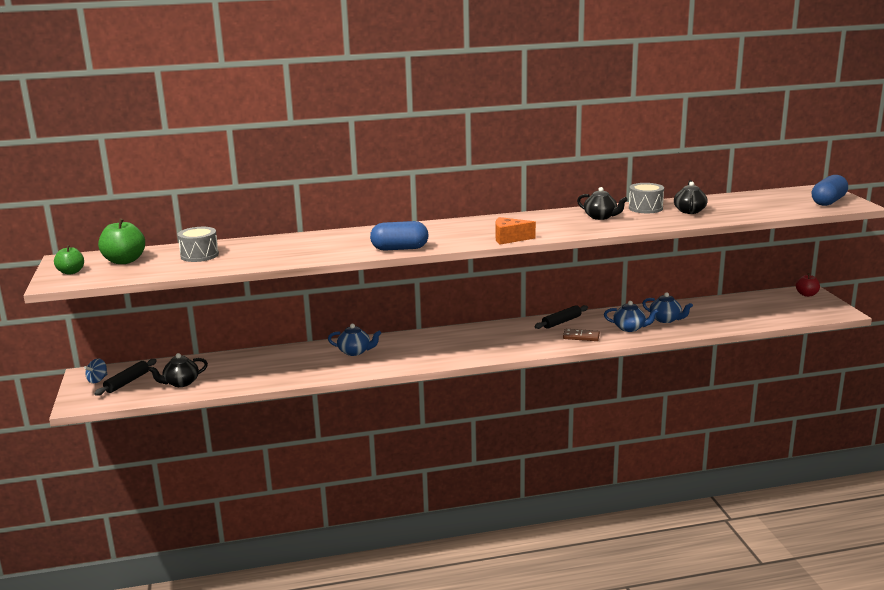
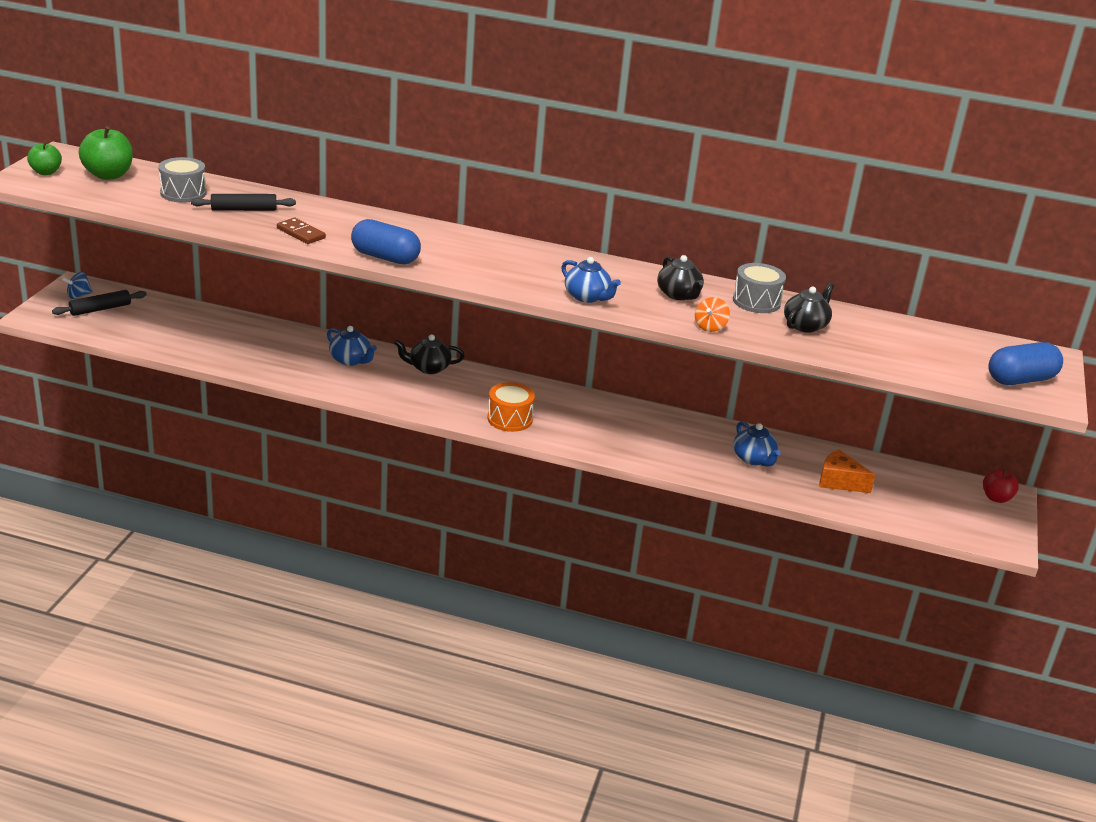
camera: 25 degrees right, 10 degrees up
black teapot [148,353,208,387] -> black teapot moved to [394,334,464,374]
orange cheese [496,217,536,244] -> orange cheese moved to [819,449,875,493]
black rolling pin [534,305,588,329] -> black rolling pin moved to [191,194,296,211]
brown domino [563,329,600,341] -> brown domino moved to [277,218,326,244]
blue teapot [604,301,659,332] -> blue teapot moved to [561,257,621,303]
none -> orange drum [488,382,535,432]
none -> orange spinning top [695,297,730,332]

